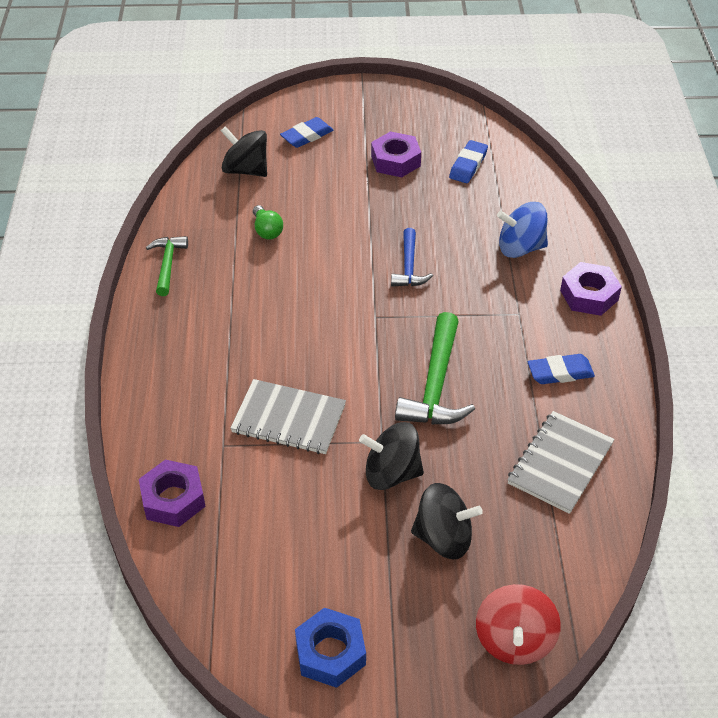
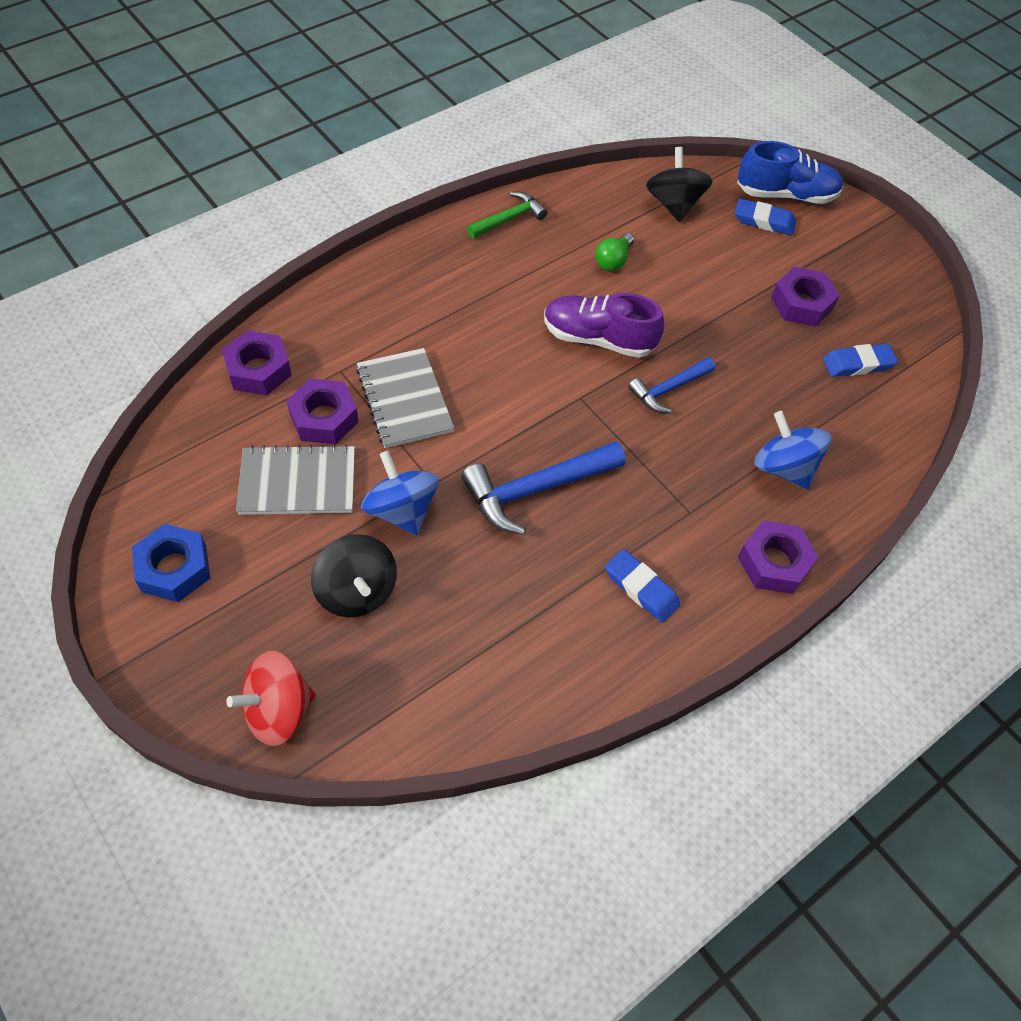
camera: 50 degrees right, 10 degrees up
black spinning top [359,422,424,490] -> blue spinning top [361,451,439,535]
green hammer [395,312,475,424] -> blue hammer [461,441,626,535]
grey notebook [507,411,614,514] -> grey notebook moved to [236,444,355,515]
none -> purple nut [286,378,359,445]
none -> purple shoe [544,293,664,358]
none -> blue shoe [737,141,844,204]

